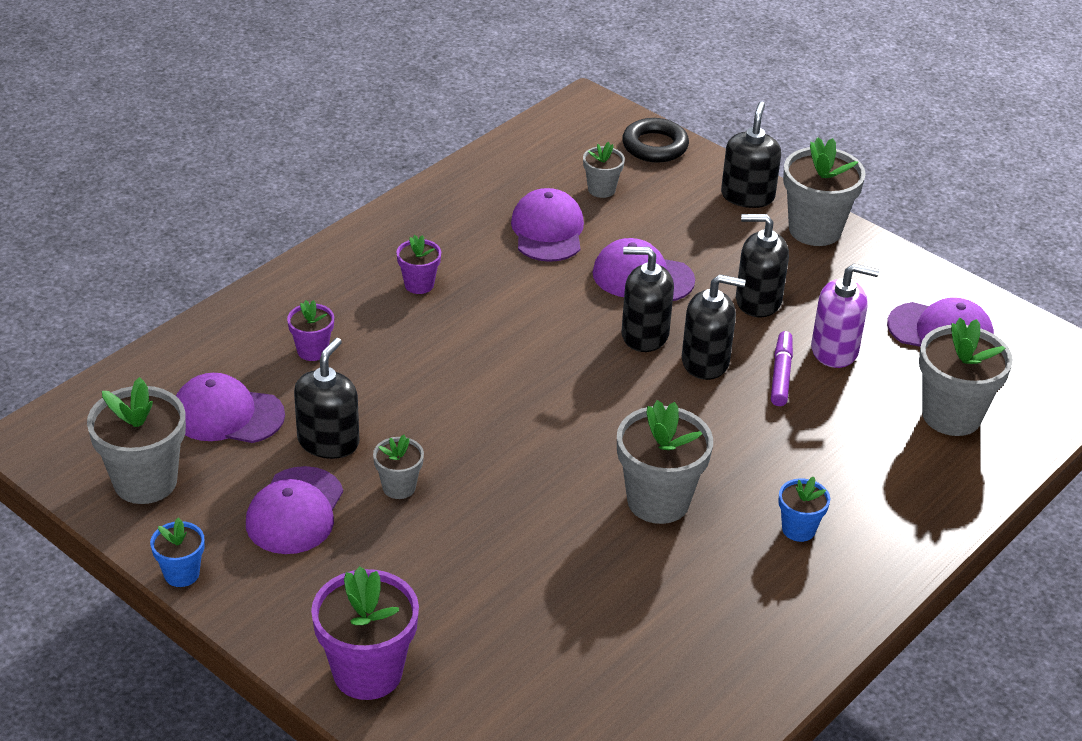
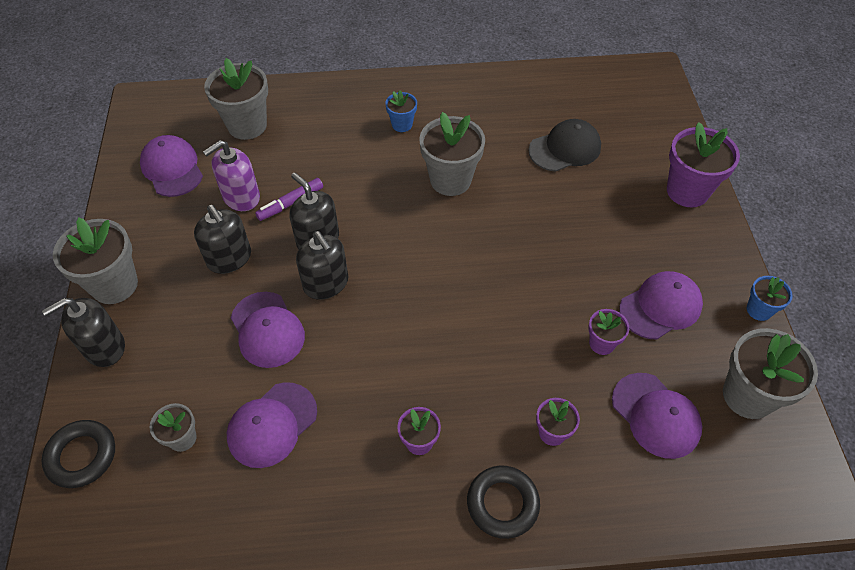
camera: 135 degrees left, 15 degrees up
black soap dispenser [294,338,359,459] -> purple flower pot [588,309,629,355]
grey flower pot [373,435,424,499] -> none
purple soap dispenser [811,264,879,368] -> purple soap dispenser turned 90 degrees counterclockwise [203,140,260,211]
none -> black ring [467,466,540,539]
none -> black cap [528,119,601,172]

